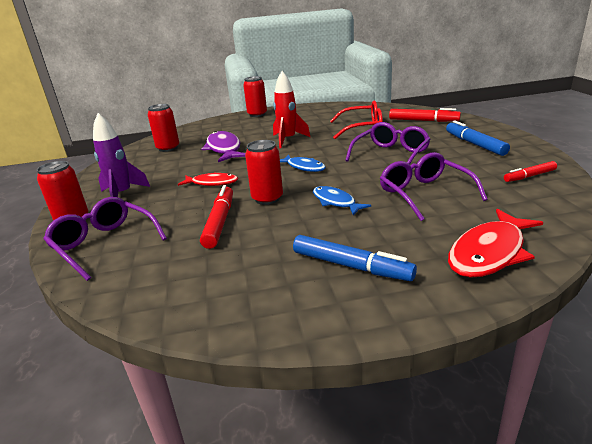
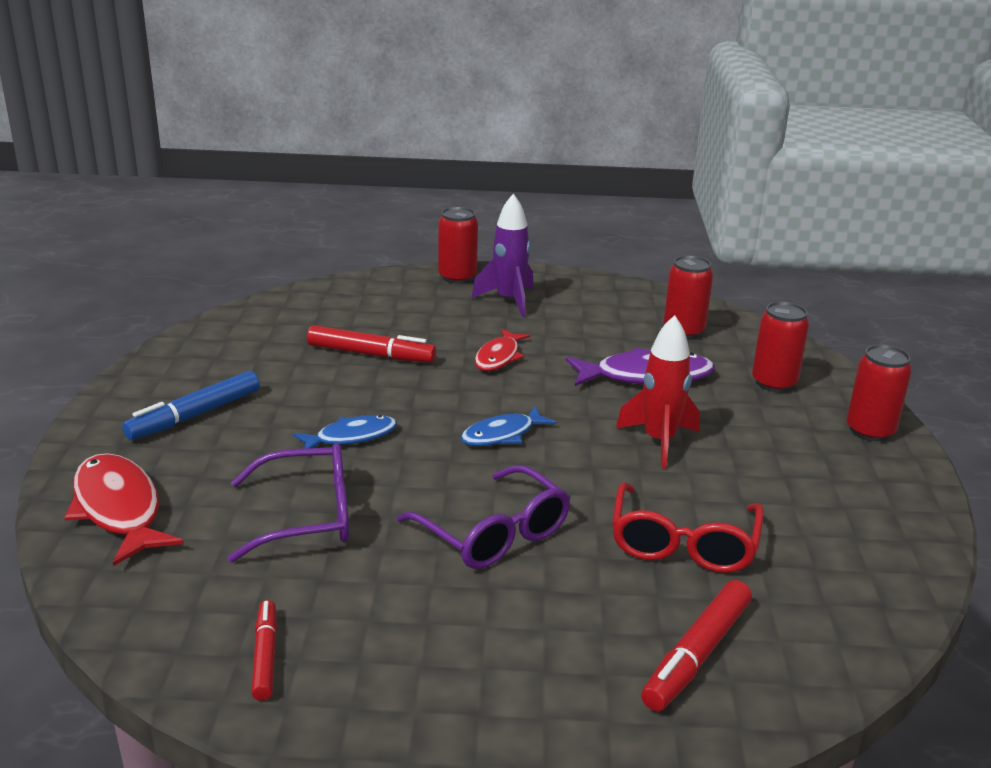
camera: 100 degrees right, 0 degrees up
purple glasses [43,197,167,281] -> none
red can [245,140,283,205] -> red can moved to [752,302,809,392]
blue marker [446,120,510,156] -> none

